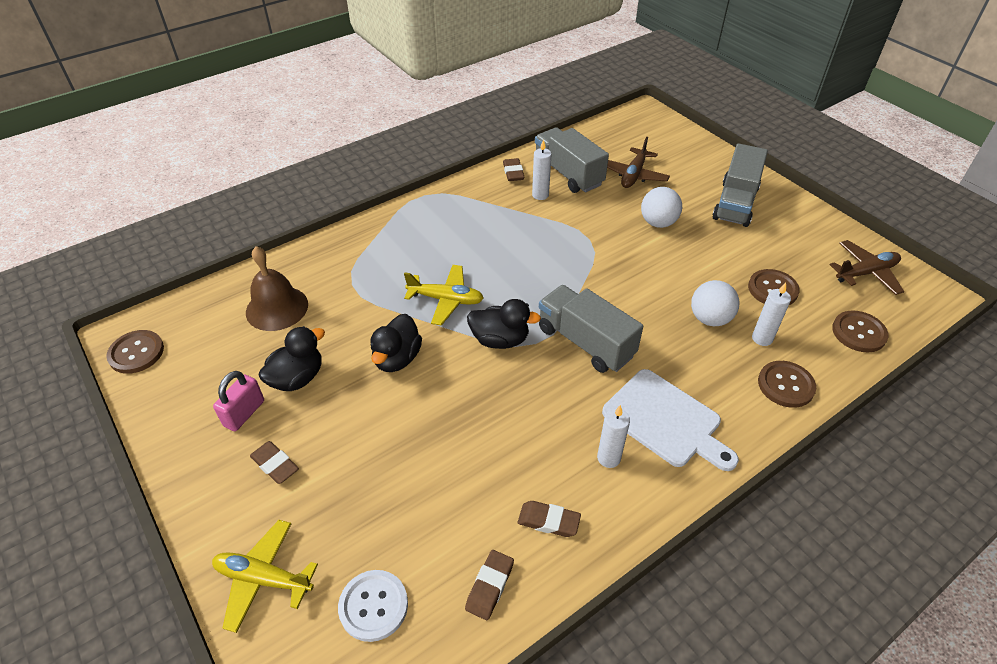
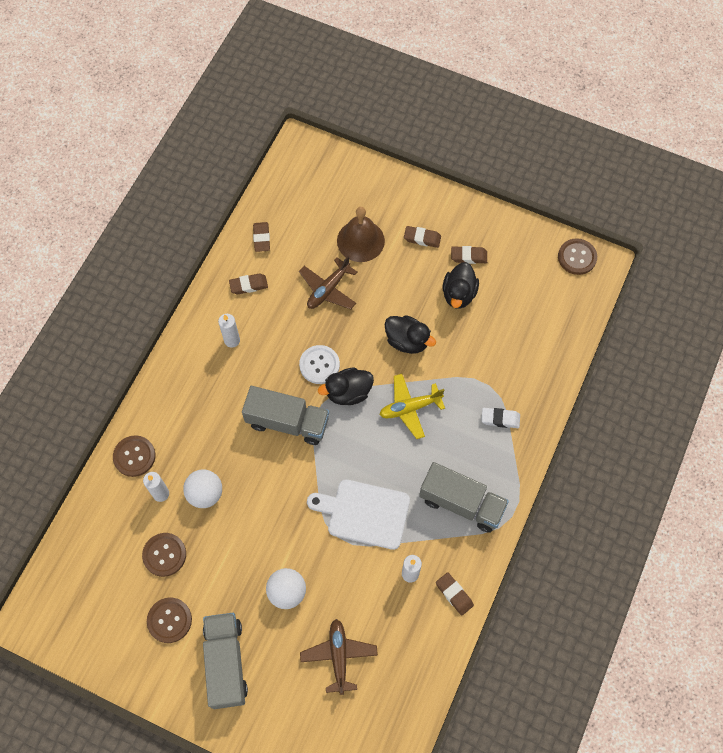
camera: 150 degrees right, 20 degrees up
yellow plane [212,520,318,633] -> none
pink padlock [213,371,264,431] -> brown eraser [451,246,487,264]
brown bell [246,246,308,331] -> brown bell moved to [337,207,385,262]
white button [338,570,408,642] -> white button moved to [299,345,340,384]
black duck [371,314,422,372] -> black duck turned 135 degrees clockwise [385,315,436,354]
grey truck [535,127,609,193] -> grey truck moved to [419,462,509,533]
white cutting board [602,369,739,471] -> white cutting board moved to [307,479,410,550]
brown plane [830,240,904,295] -> brown plane moved to [299,256,358,309]
brown button [832,310,889,352] -> brown button moved to [147,598,192,643]
none -> white eraser [481,408,520,428]

